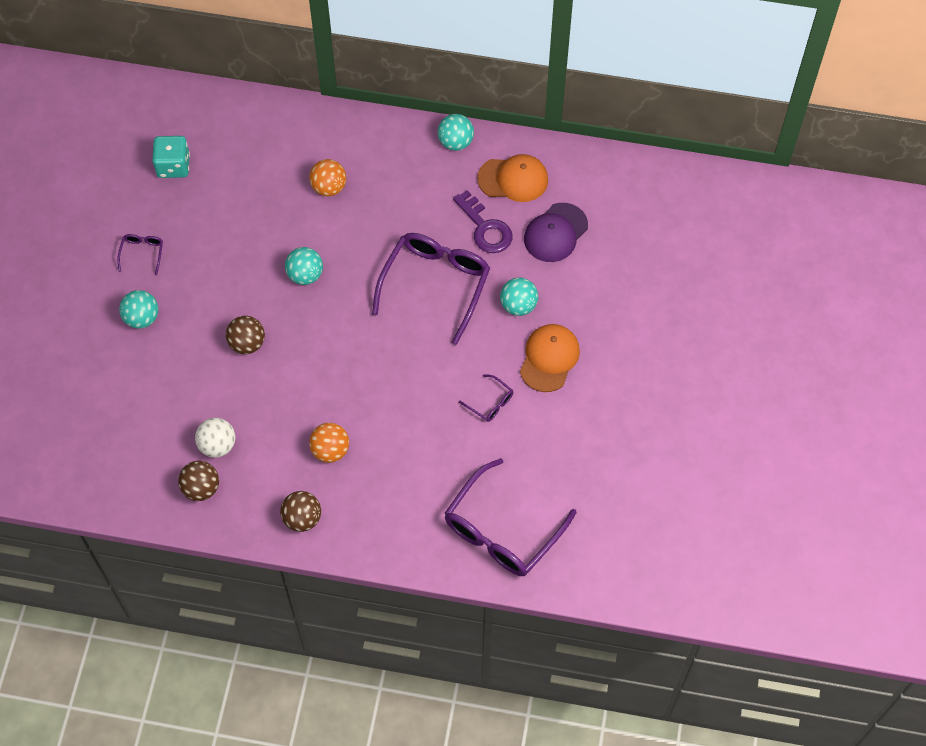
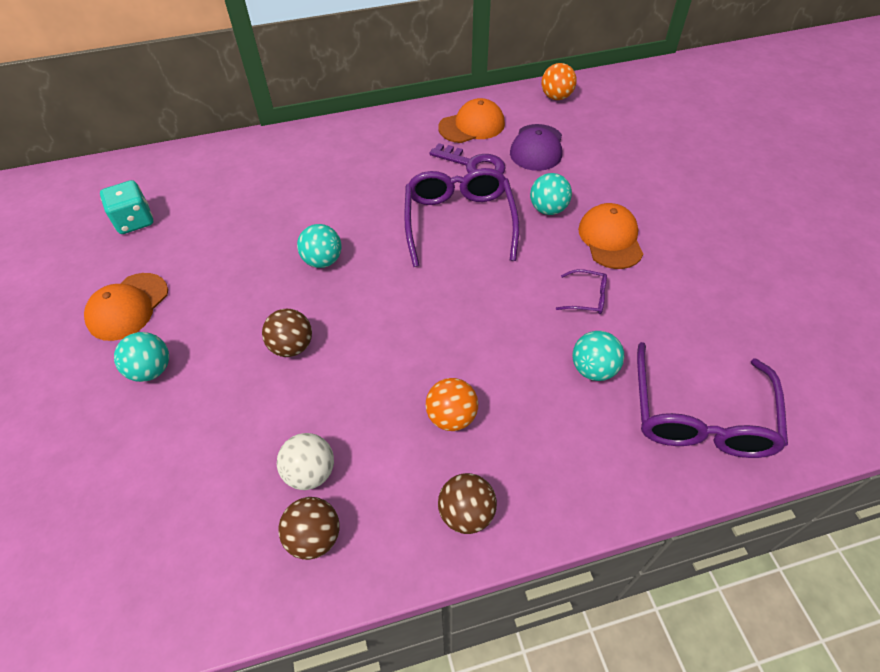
camera: 25 degrees left, 10 degrees down
purple glasses [117,234,163,275] -> orange cap [84,273,168,341]
orange ball [309,159,346,196] -> orange ball moved to [541,63,577,100]
turquoise ball [438,114,474,151] -> turquoise ball moved to [572,331,624,381]

